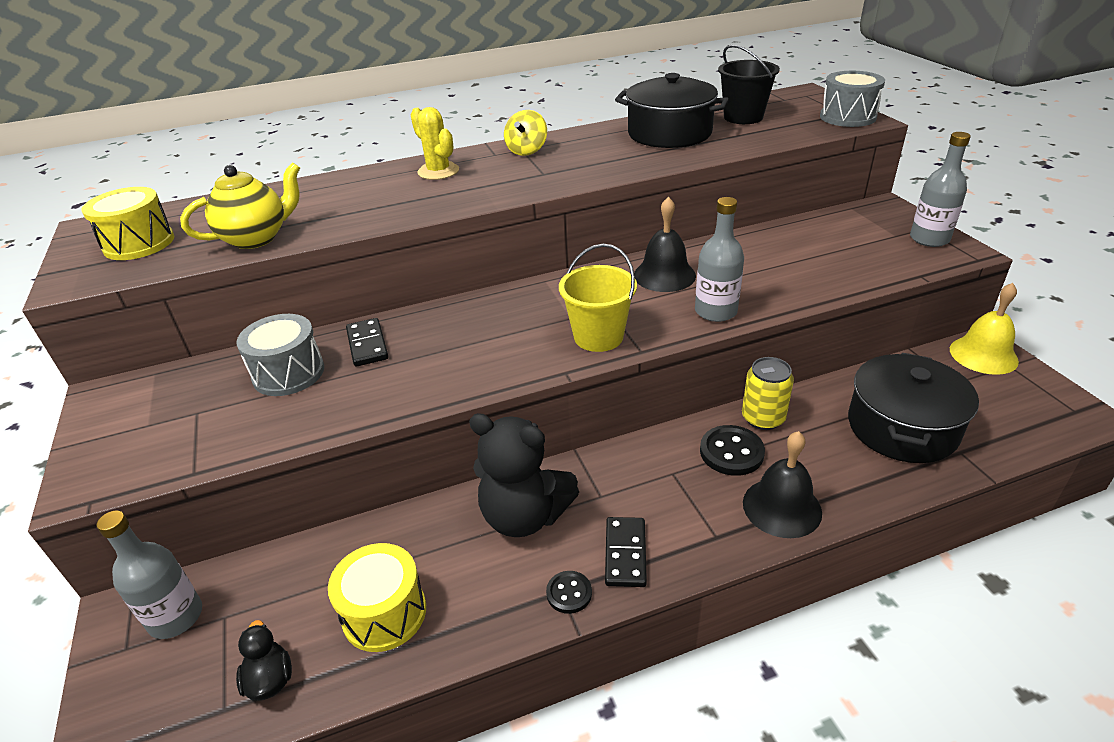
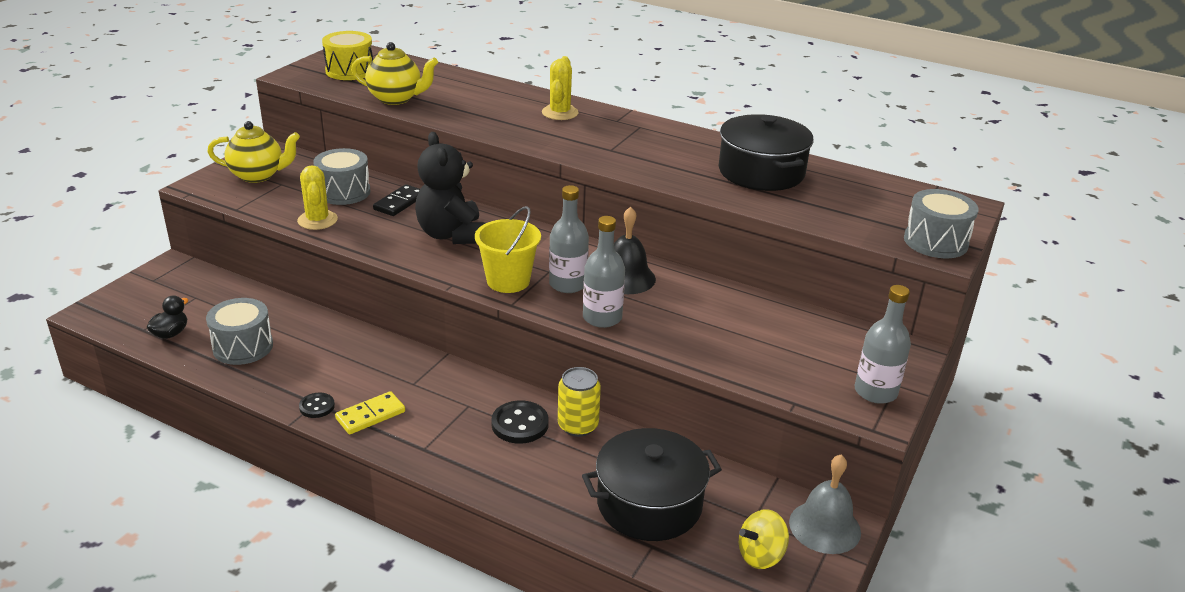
camera: 45 degrees right, 5 degrees down
grey bottle [97,511,202,639] -> grey bottle moved to [549,185,589,293]
yellow drum [328,543,426,652] -> grey drum [206,298,273,365]
black teddy bear [469,413,579,537] -> black teddy bear moved to [415,132,486,244]
yellow spinning top [504,110,547,156] -> yellow spinning top moved to [739,509,789,569]
black domino [605,517,647,587] -> yellow domino [335,391,405,434]
black bucket [718,45,780,124] -> none
black bell [743,431,822,538] -> none
yellow bell [950,283,1019,375] -> grey bell [789,454,861,554]
none -> yellow teapot [207,121,300,183]
none -> yellow cactus [297,166,338,230]

